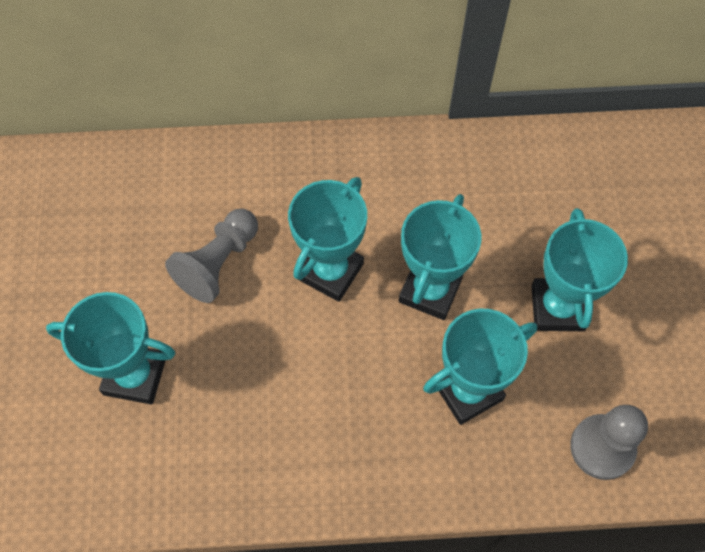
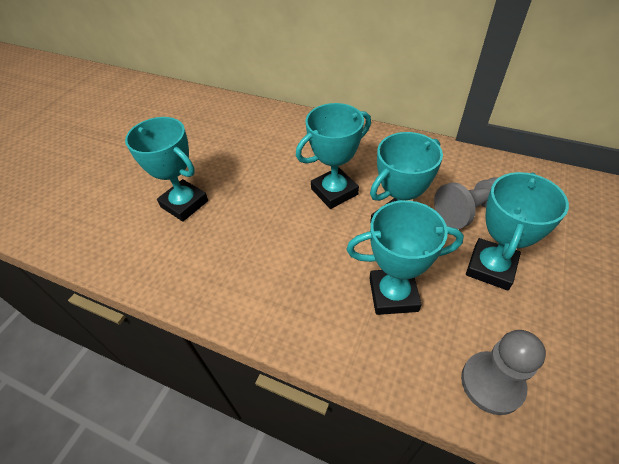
camera: 30 degrees right, 15 degrees down
grey pawn [165,209,258,303] -> grey pawn moved to [434,177,498,229]

